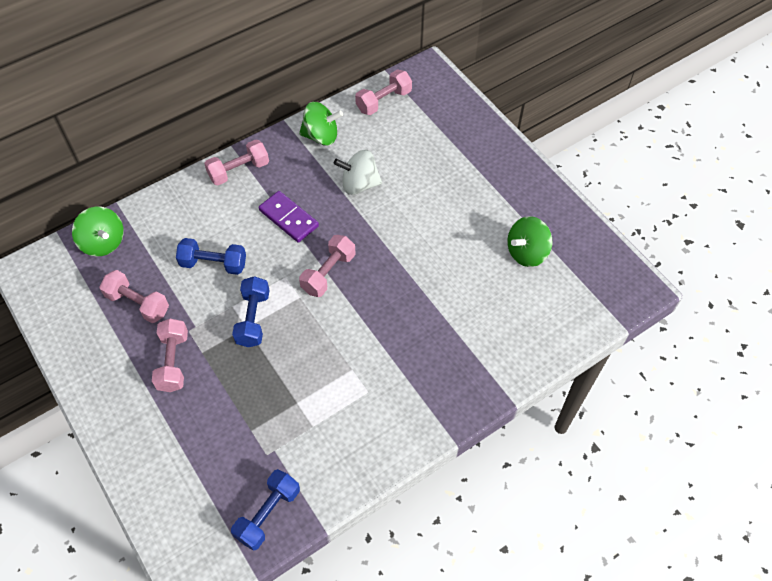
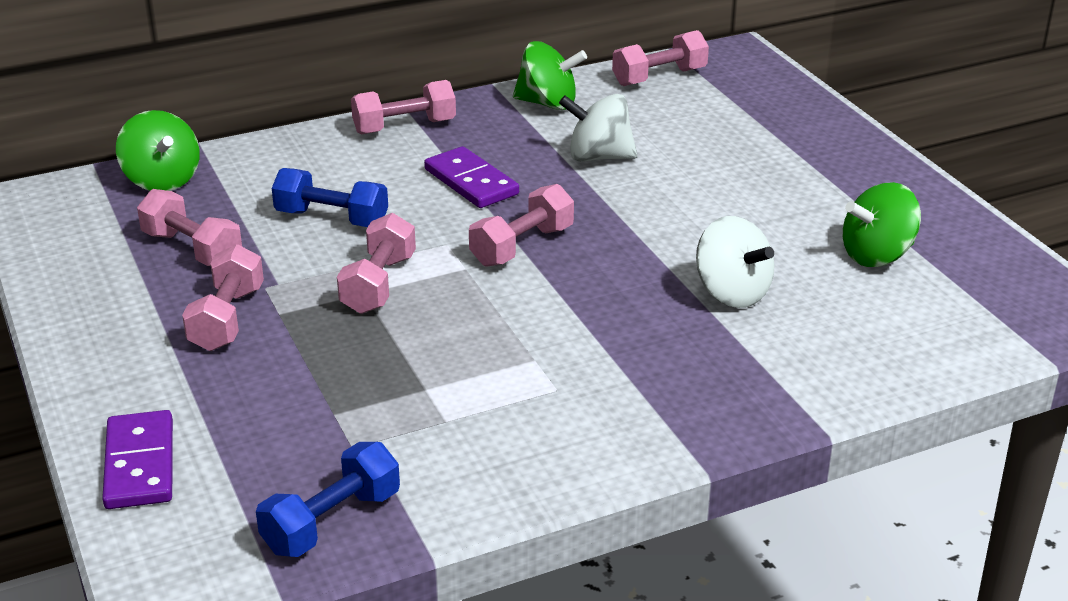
camera: 10 degrees right, 25 degrees down
blue dumbbell [232,276,269,347] -> pink dumbbell [337,213,416,314]
none -> purple domino [102,410,173,509]
none -> white spinning top [696,216,774,308]

